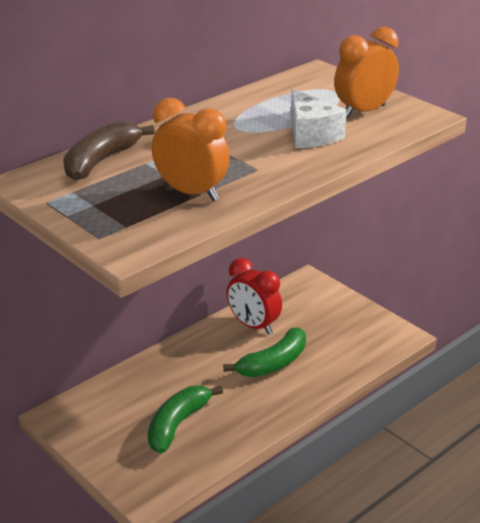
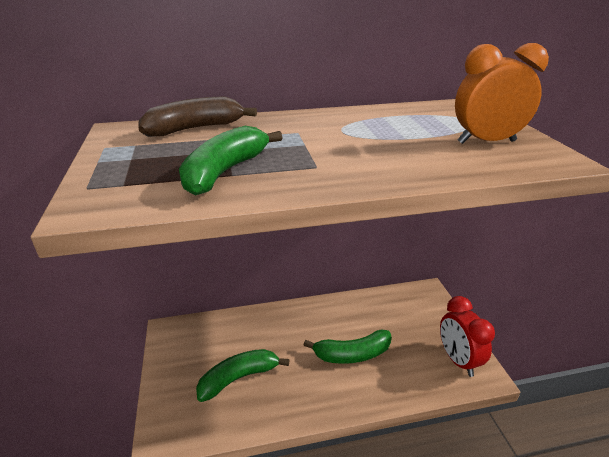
camera: 30 degrees right, 0 degrees up
orange clock [152,98,230,201] -> green banana [179,126,283,195]
red clock [227,258,282,335] -> red clock moved to [440,296,495,377]
white cheese [291,89,347,148] -> none

